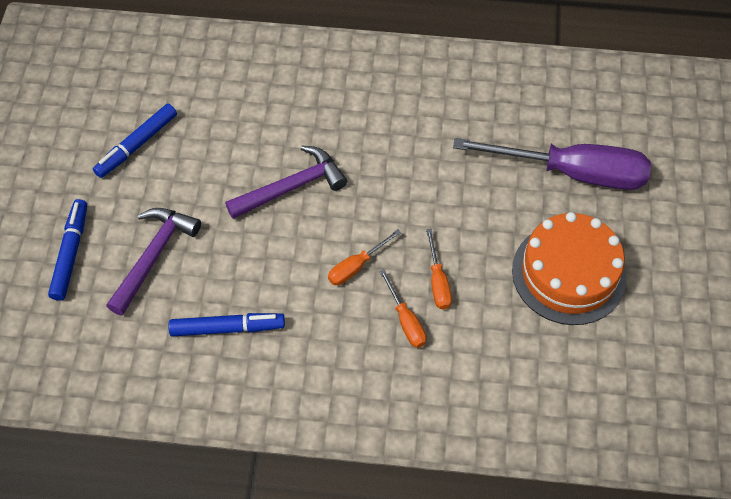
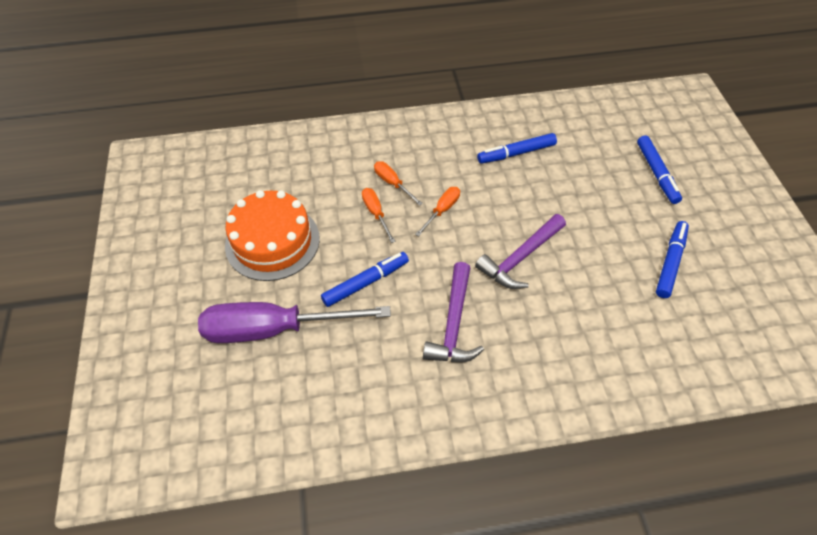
camera: 165 degrees right, 5 degrees down
purple hammer [106,208,201,316] -> purple hammer moved to [423,262,484,362]
none -> blue marker [321,252,409,307]

